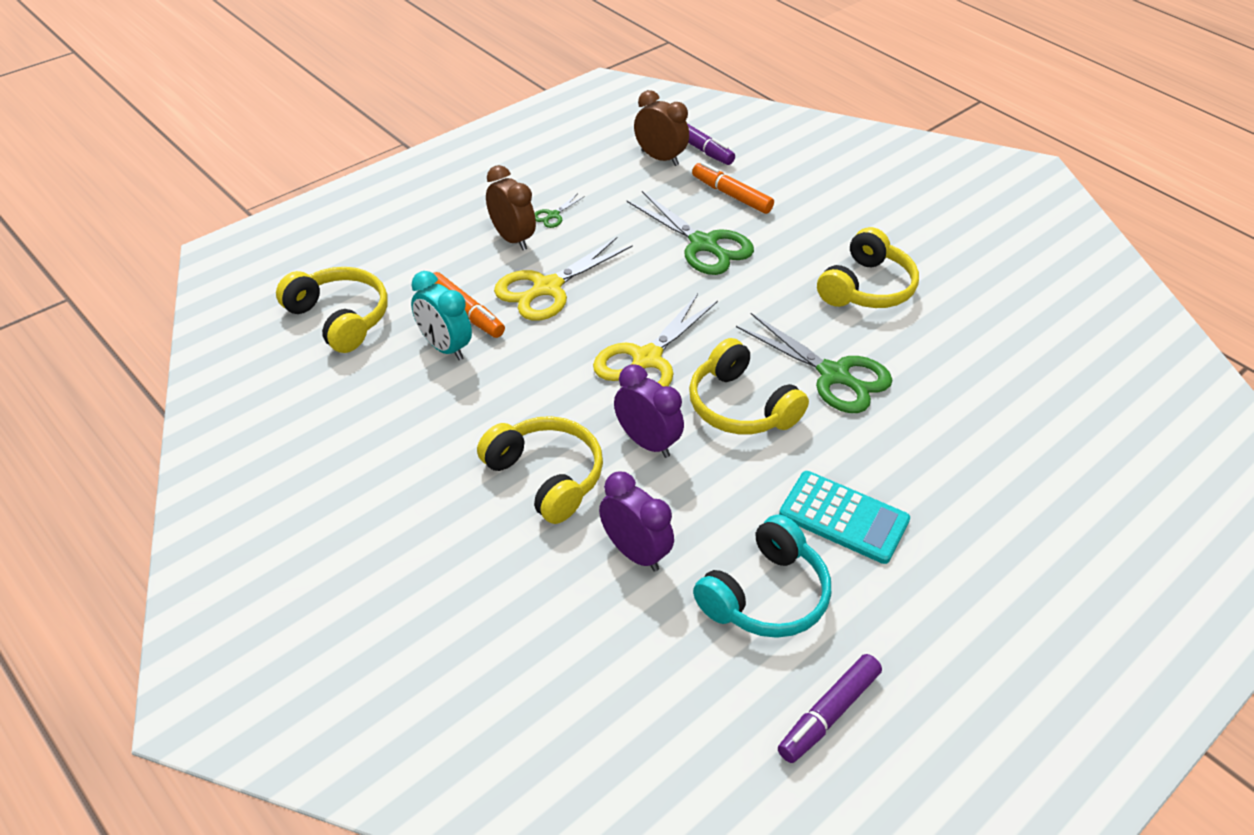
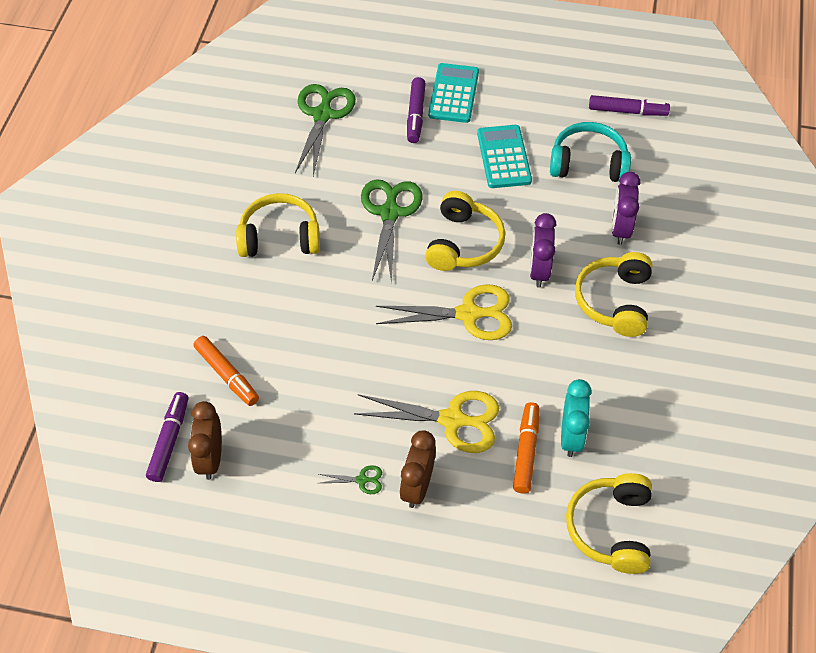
camera: 125 degrees left, 10 degrees up
green scissors [626,191,754,275] -> green scissors moved to [295,84,356,176]
orange marker [692,162,774,214] -> orange marker turned 45 degrees counterclockwise [194,336,259,406]
none -> purple marker [407,77,426,143]
none -> turquoise calculator [428,63,479,123]

